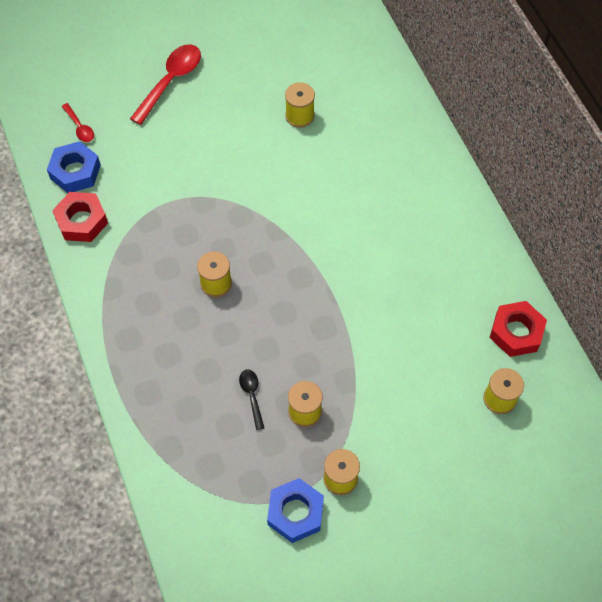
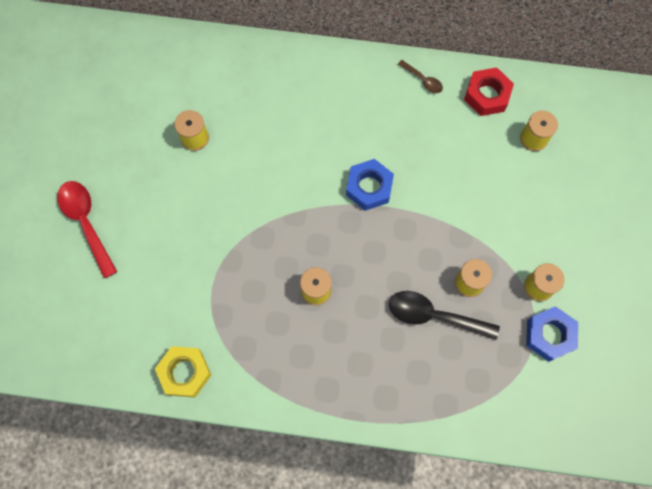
camera: 60 degrees left, 10 degrees up
blue nut [47,141,101,193] -> blue nut moved to [346,159,394,211]
red nut [52,192,108,242] -> yellow nut [155,346,211,397]
red spoon [62,103,94,142] -> none
black spoon [239,370,264,430] -> black spoon [389,291,500,340], size x1.92
none -> brown spoon [398,60,443,93]

